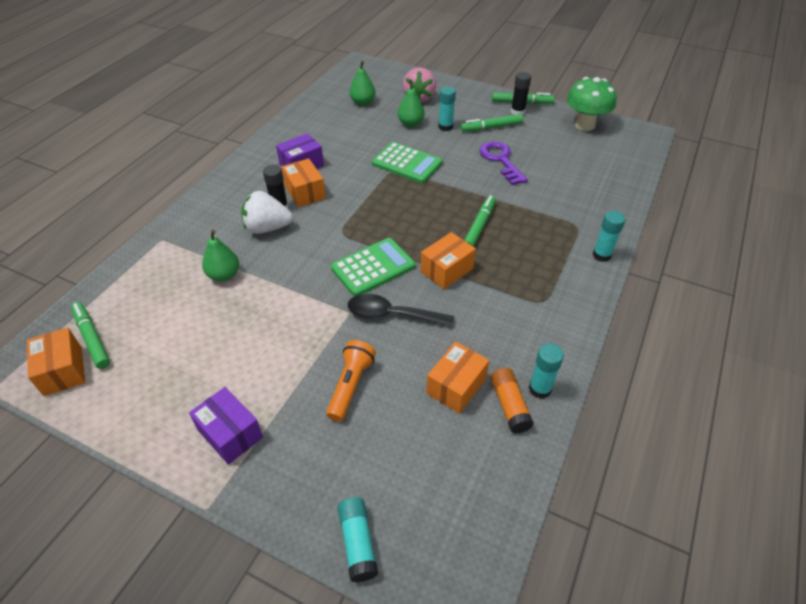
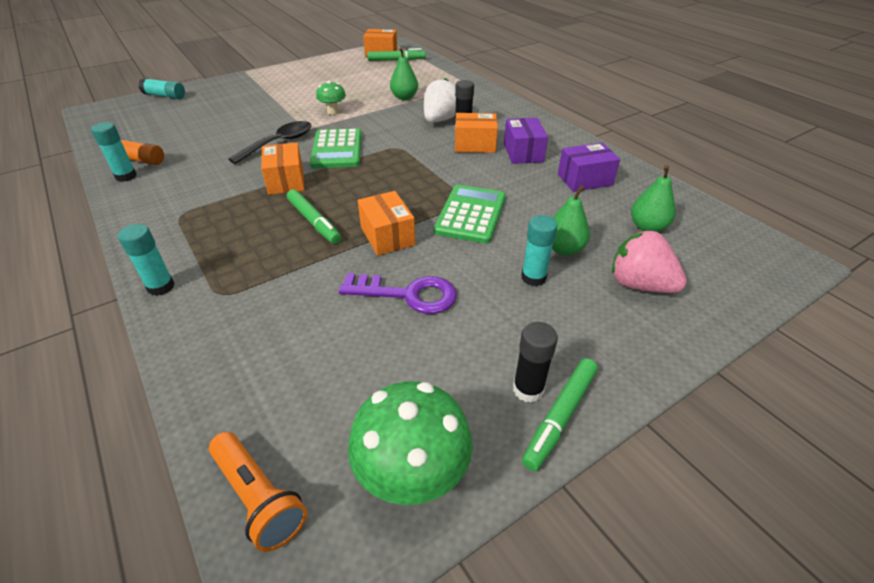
camera: 120 degrees right, 5 degrees down
purple box [189,387,263,465] -> purple box moved to [558,143,620,192]
orange flashlight [326,340,376,422] -> orange flashlight moved to [209,432,307,552]
green calculator [372,142,443,183] -> green calculator turned 135 degrees clockwise [434,185,506,244]
orange box [426,342,489,414] -> orange box moved to [358,191,415,256]
green marker [461,114,523,132] -> none
none -> green mushroom [316,81,346,115]

